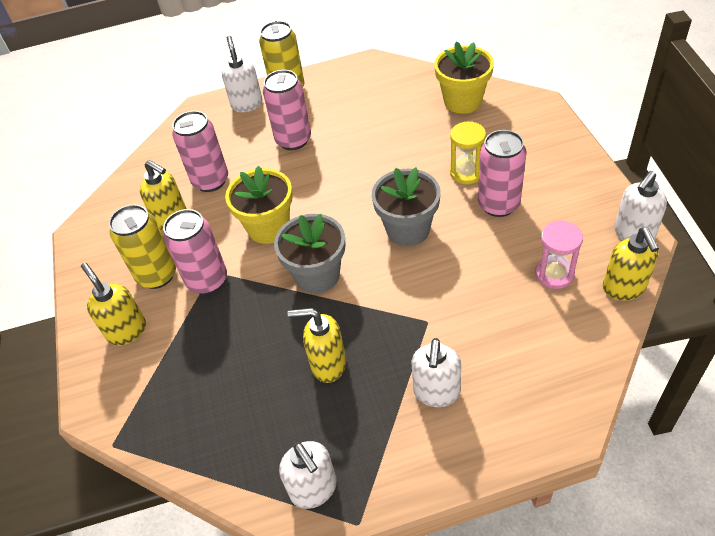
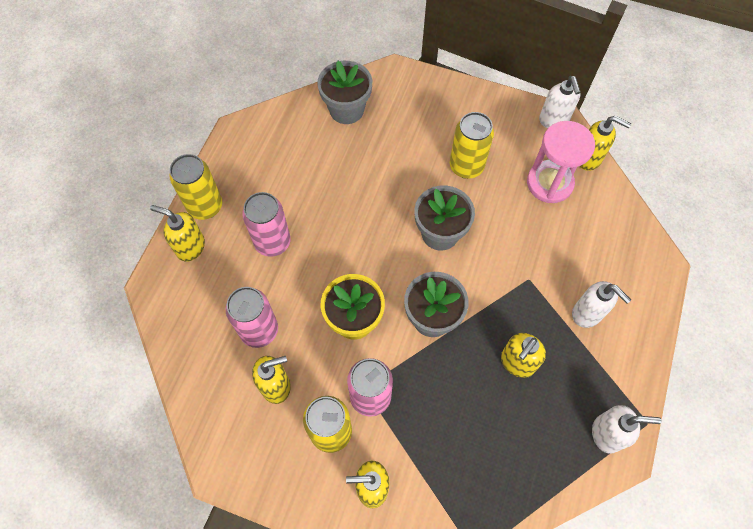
camera: 60 degrees left, 15 degrees up
white soap dispenser [222,36,262,112] -> yellow soap dispenser [150,205,205,262]
yellow flower pot [434,41,494,114] -> grey flower pot [317,61,372,124]
yellow hourglass [450,121,486,184] -> none
pink can [478,130,526,217] -> yellow can [450,112,494,179]
pink hourglass [535,220,583,289] -> pink hourglass [527,121,595,203], size x1.57

